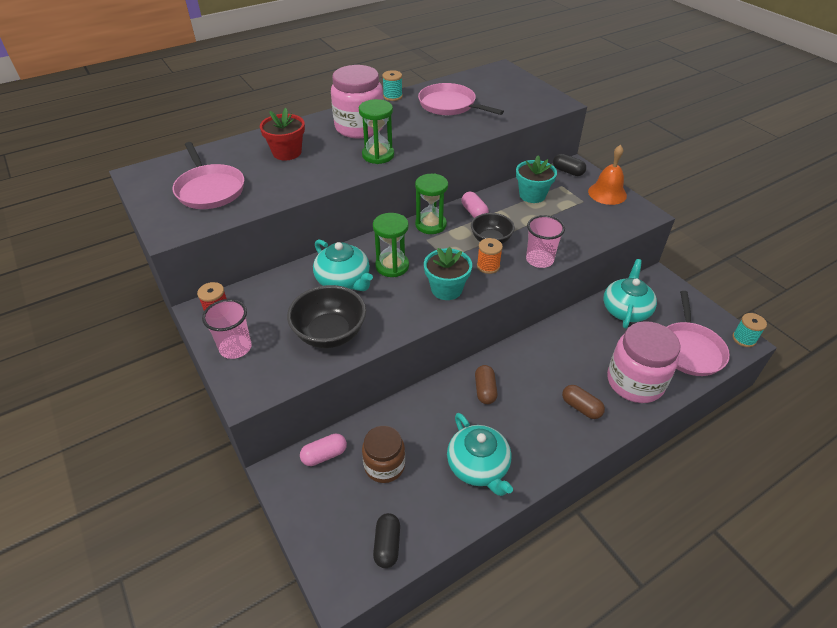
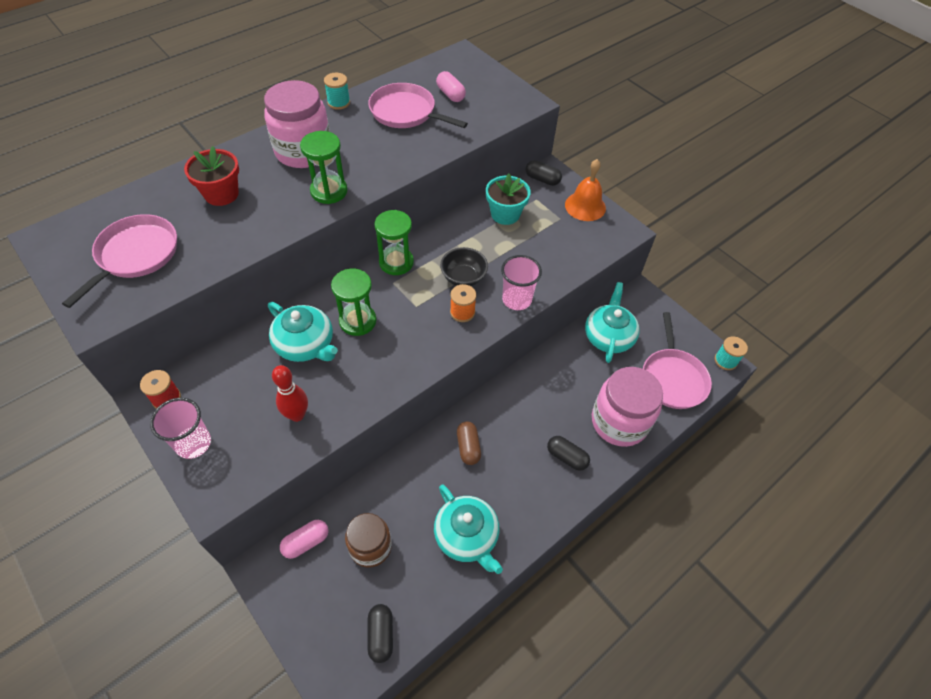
camera: 10 degrees left, 10 degrees up
pink pan [172,142,244,209] -> pink pan turned 120 degrees counterclockwise [62,214,177,308]
black bowl [287,285,366,348] -> red bowling pin [272,365,308,422]
turquoise flower pot [424,247,472,300] -> none
pink capsule [462,192,489,218] -> pink capsule moved to [436,71,466,102]
brown capsule [562,385,605,419] -> black capsule [547,436,590,471]

